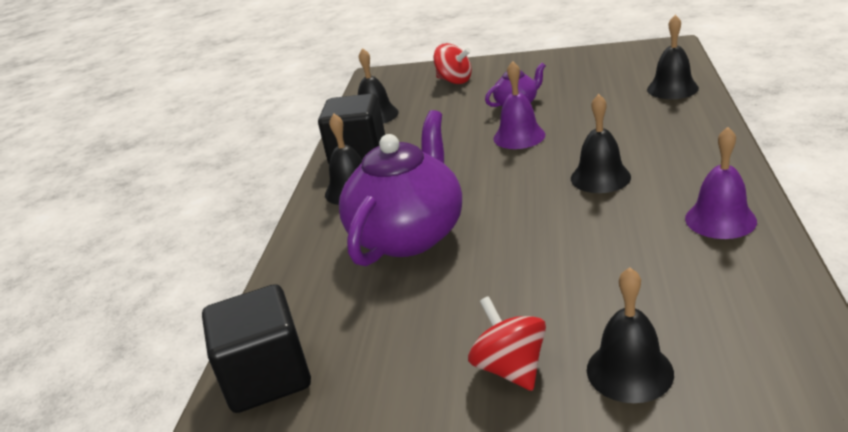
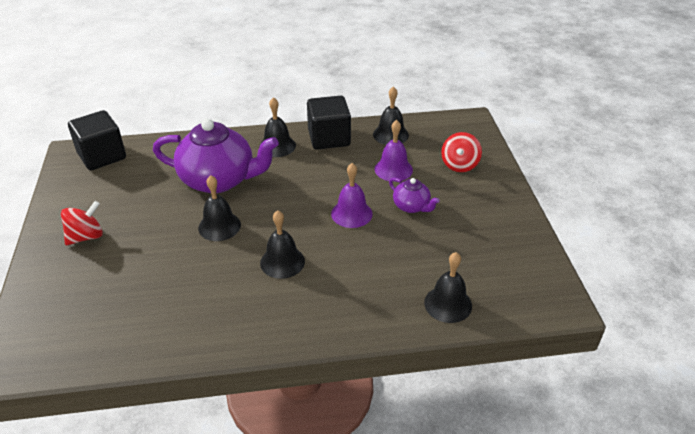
camera: 70 degrees right, 10 degrees up
black bell [587,267,674,403] -> black bell moved to [198,175,241,241]
purple bell [685,127,757,239] -> purple bell moved to [375,120,413,182]

